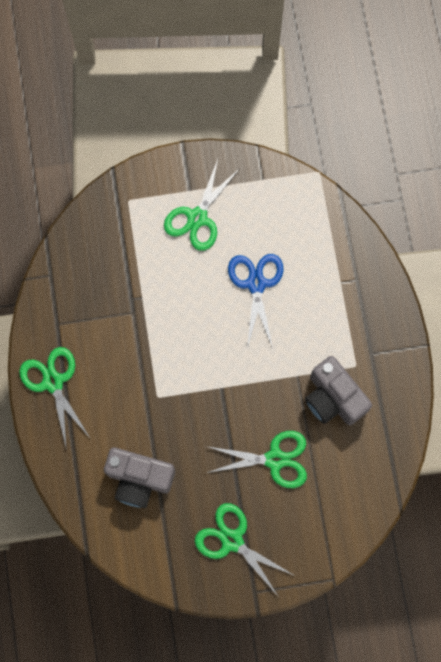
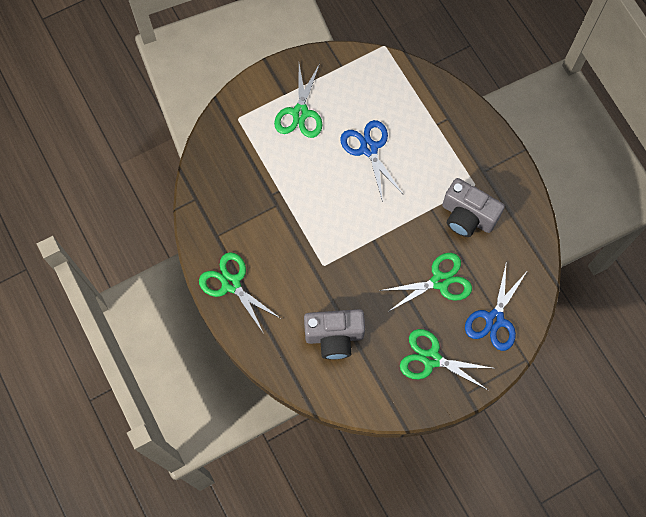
camera: 20 degrees left, 5 degrees down
none -> blue scissors [465,264,528,351]

